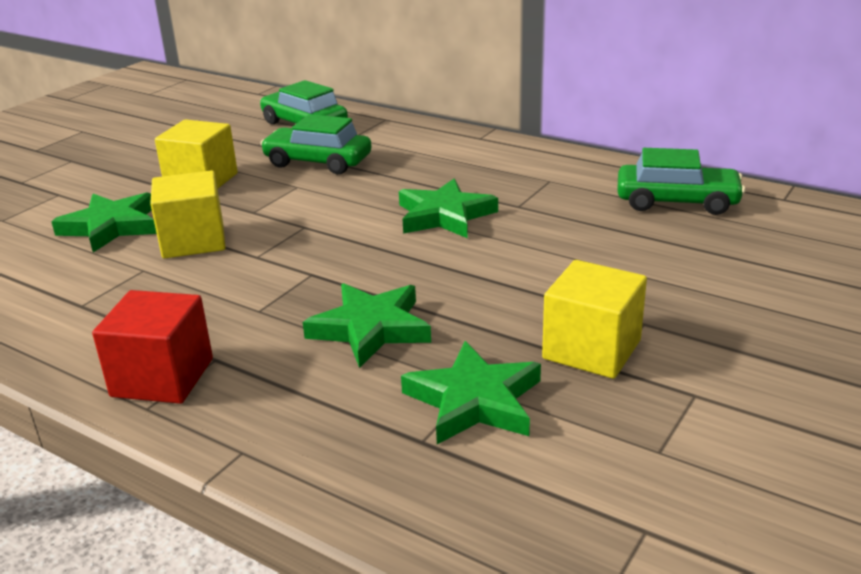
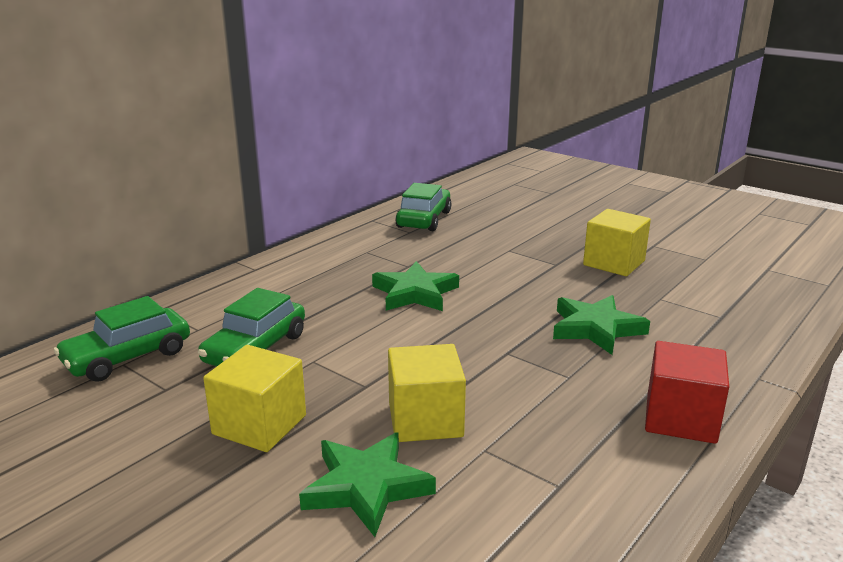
camera: 85 degrees left, 5 degrees down
green star [401,341,541,444] -> none

